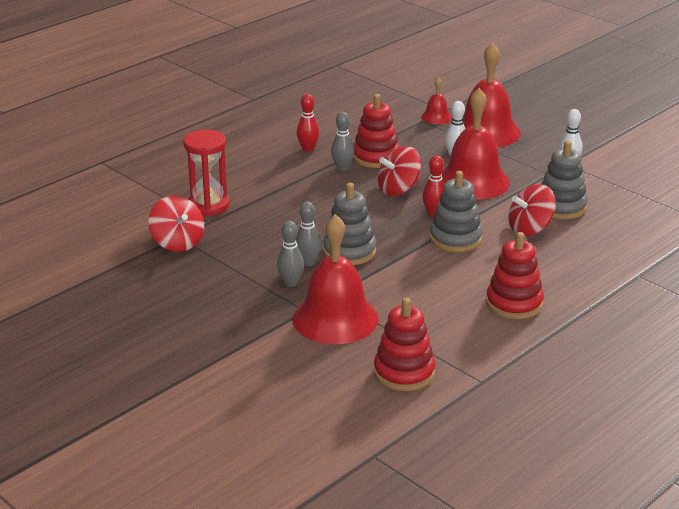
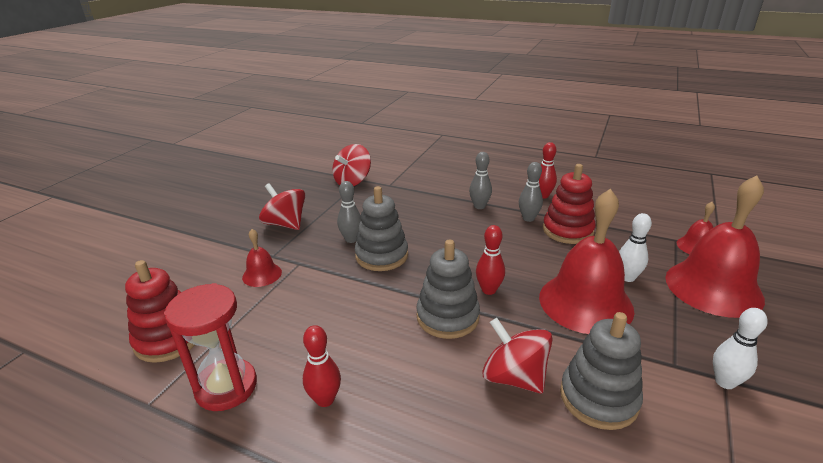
camera: 70 degrees right, 0 degrees up
red hourglass [183,130,230,216] -> red hourglass moved to [164,283,257,411]
grey bowling pin [277,221,304,287] -> grey bowling pin moved to [469,152,492,209]
red bell [292,214,379,344] -> red bell [242,229,282,287], size x0.47
red spinning top [378,146,421,196] -> red spinning top moved to [259,183,305,230]
red stacking toy [486,232,544,319] -> red bowling pin [303,325,341,407]

